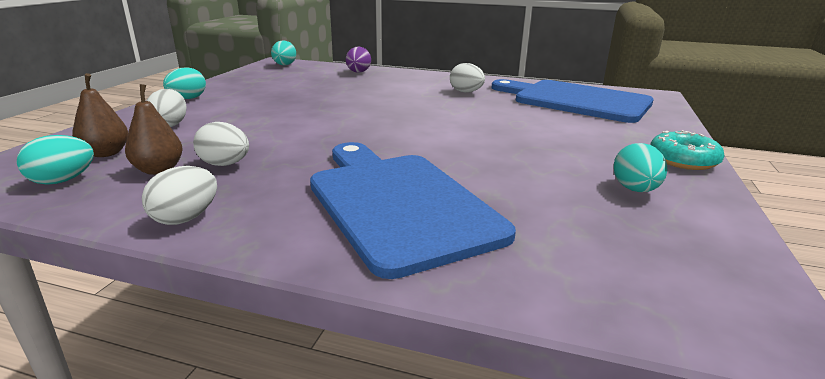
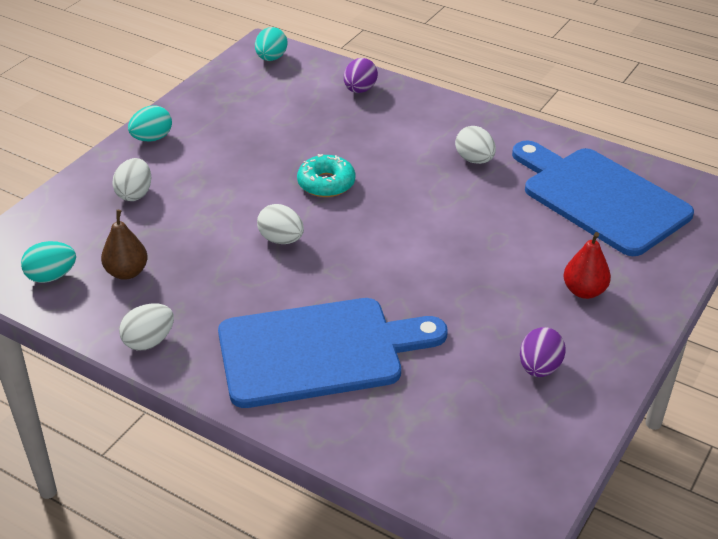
camera: 15 degrees right, 15 degrees up
brown pear [72,73,128,157] -> none
white egg [193,122,249,166] -> white egg moved to [257,204,304,244]
blue cutting board [310,142,516,279] -> blue cutting board turned 90 degrees clockwise [218,298,448,408]
turquoise egg [614,143,668,192] -> purple egg [520,327,565,377]
turquoise donut [650,130,725,170] -> turquoise donut moved to [297,154,355,197]
none -> red pear [563,232,611,299]

